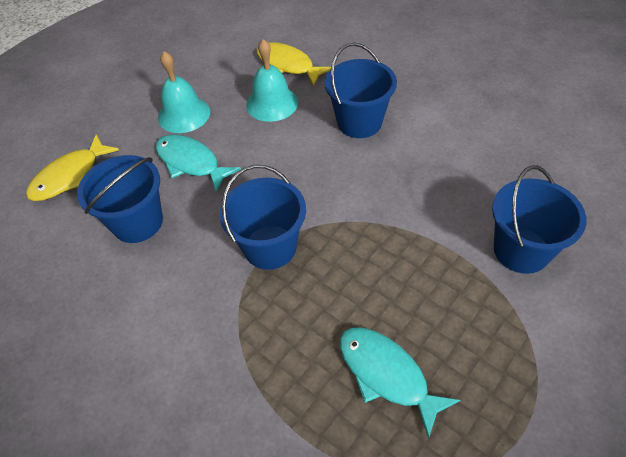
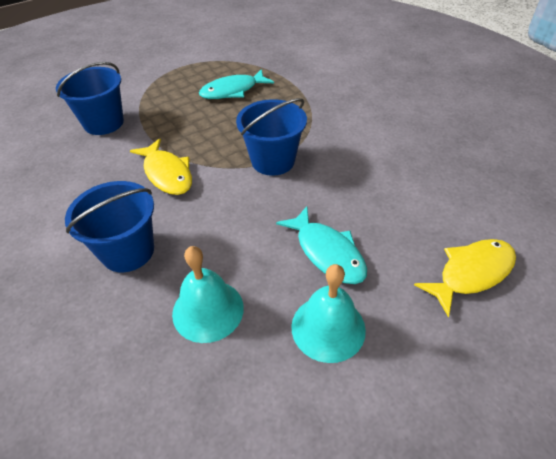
camera: 165 degrees left, 5 degrees down
blue bucket [77,155,163,243] -> none
yellow fish [257,42,331,86] -> yellow fish moved to [130,138,192,195]
turquoise fish [340,327,460,439] -> turquoise fish turned 90 degrees clockwise [199,69,274,99]

